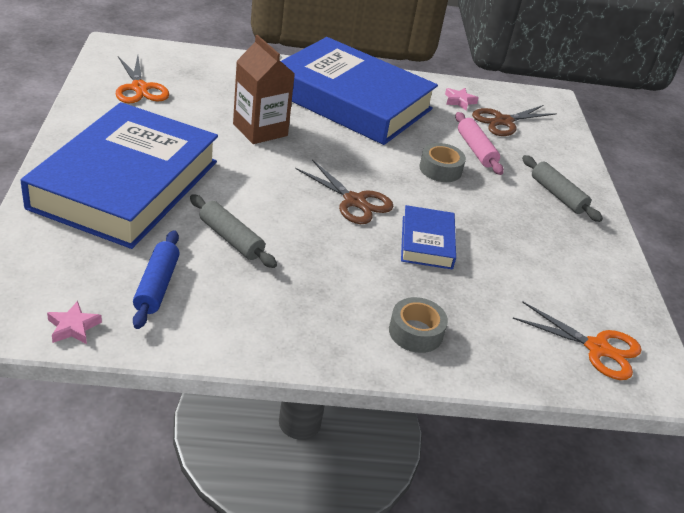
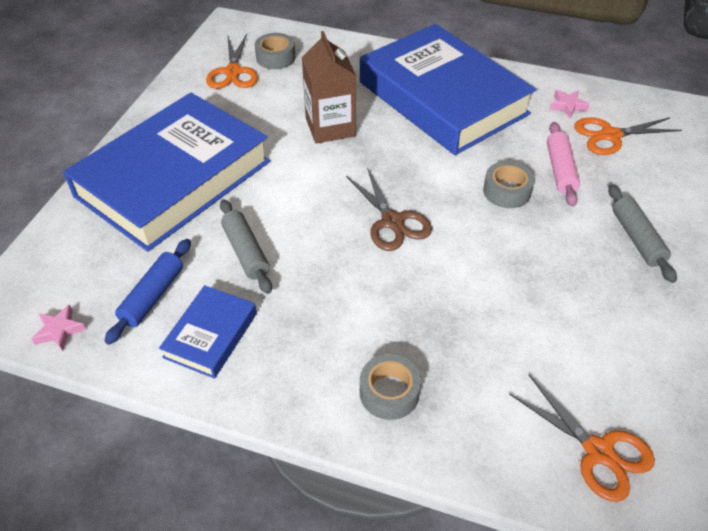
camera: 25 degrees right, 10 degrees up
blue book [401,205,456,269] -> blue book moved to [159,285,257,379]
brown scissors [472,105,557,136] -> orange scissors [574,117,682,155]
none -> grey tape [255,33,296,69]

